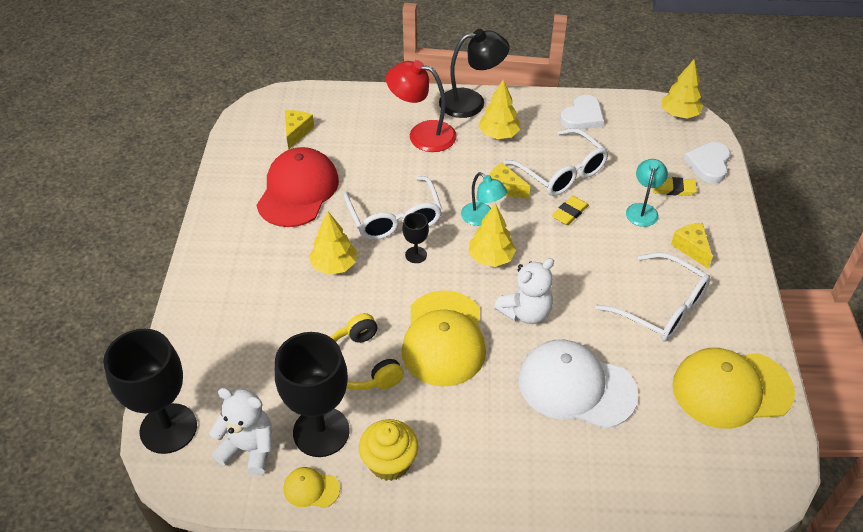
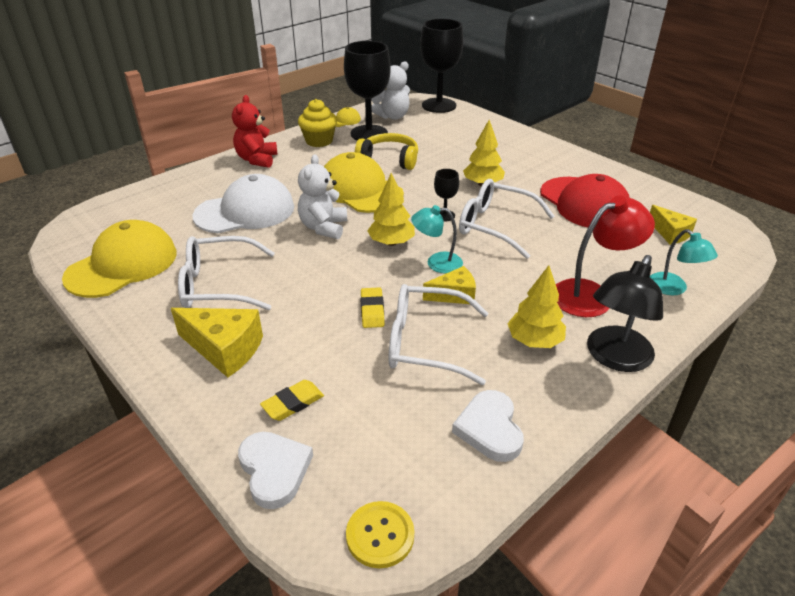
camera: 135 degrees right, 10 degrees down
turquoise lamp [626,159,668,227] -> turquoise lamp moved to [650,229,718,295]
yellow tree [662,60,703,119] -> yellow button [346,501,414,568]
yellow cheese [671,223,713,269] -> yellow cheese [171,308,263,378], size x1.56
none -> red teddy bear [232,95,278,168]

